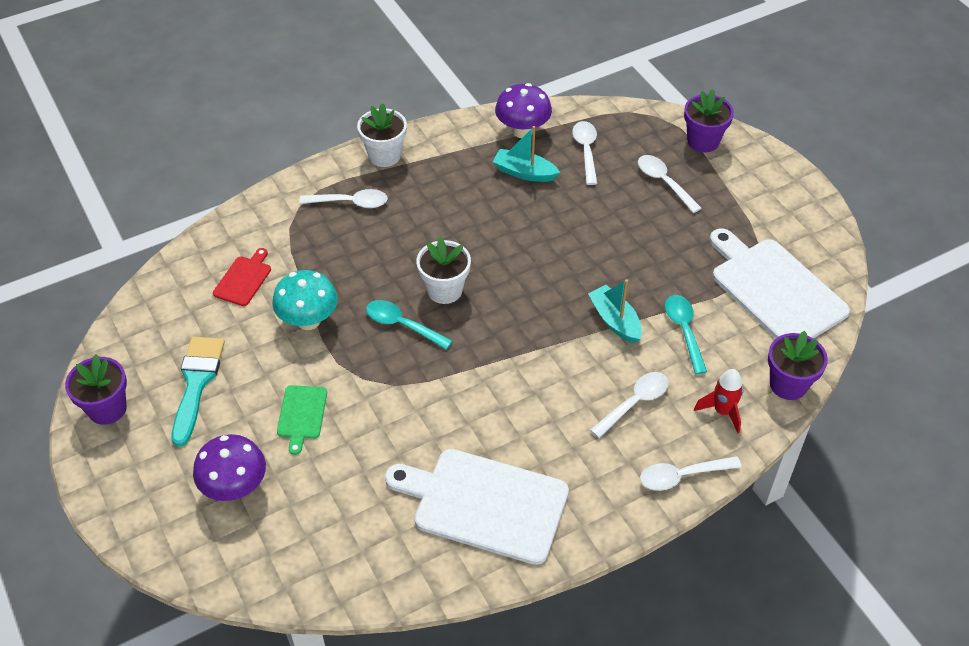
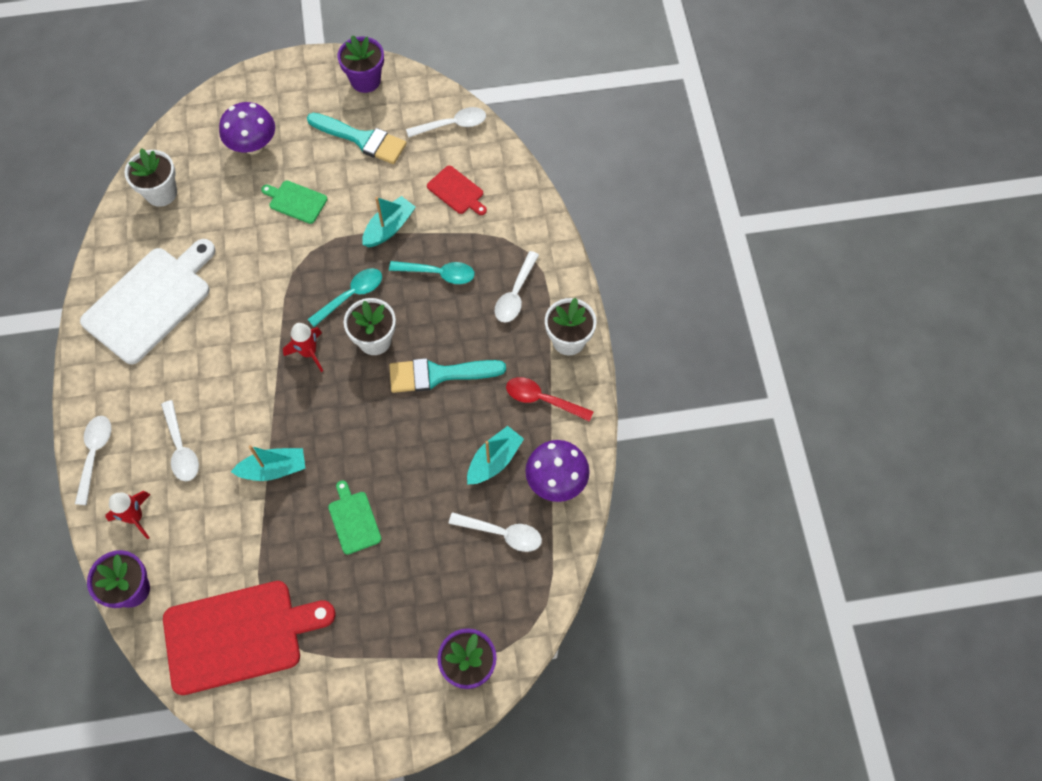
camera: 110 degrees right, 15 degrees up
turquoise mushroom [272,270,338,330] -> turquoise boat [362,196,416,247]
white spoon [638,155,701,213] -> white spoon moved to [406,107,486,138]
turquoise spoon [665,295,707,374] -> turquoise spoon moved to [389,261,475,284]
white cutting board [709,228,850,339] -> red cutting board [163,581,335,695]
none -> white flower pot [125,148,177,207]
none -> red rocket [283,323,323,372]
none -> green cutting board [328,480,381,555]
none -> turquoise brush [389,358,506,393]
none -> red spoon [506,377,594,422]

